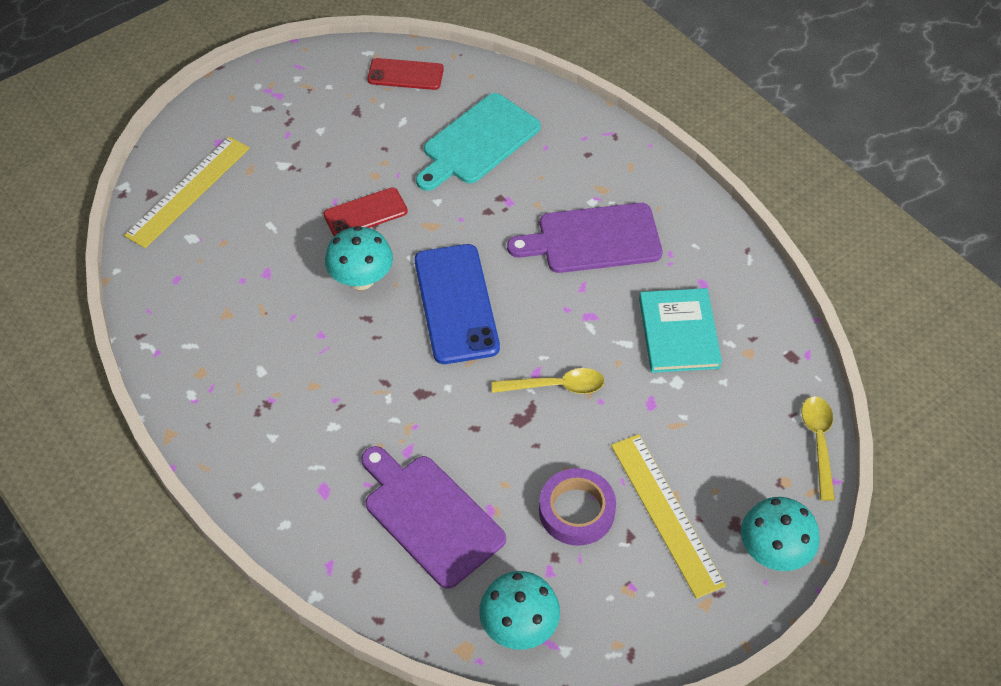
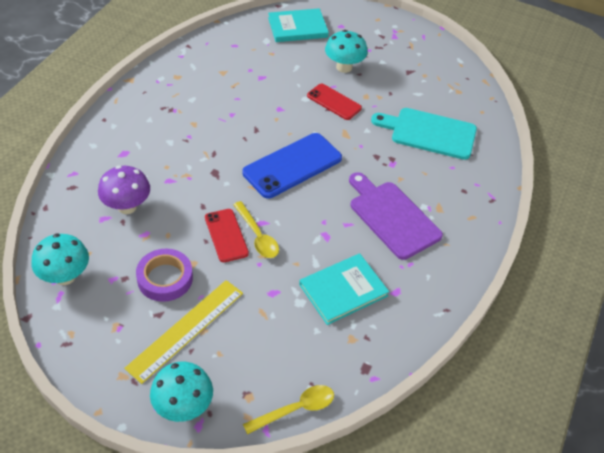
camera: 60 degrees right, 5 degrees down
yellow ruler [124,137,250,248] -> turquoise book [268,8,329,42]
turquoise mushroom [325,226,393,290] -> turquoise mushroom moved to [325,30,368,73]
purple cutting board [361,446,506,589] -> purple mushroom [98,166,150,214]
red phone [367,58,444,90] -> red phone moved to [205,209,249,262]

